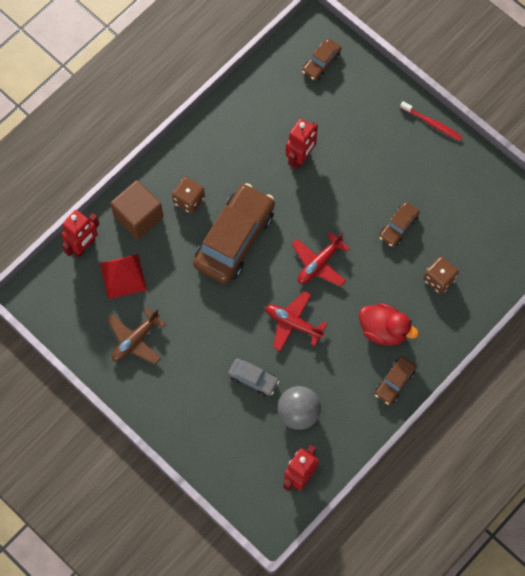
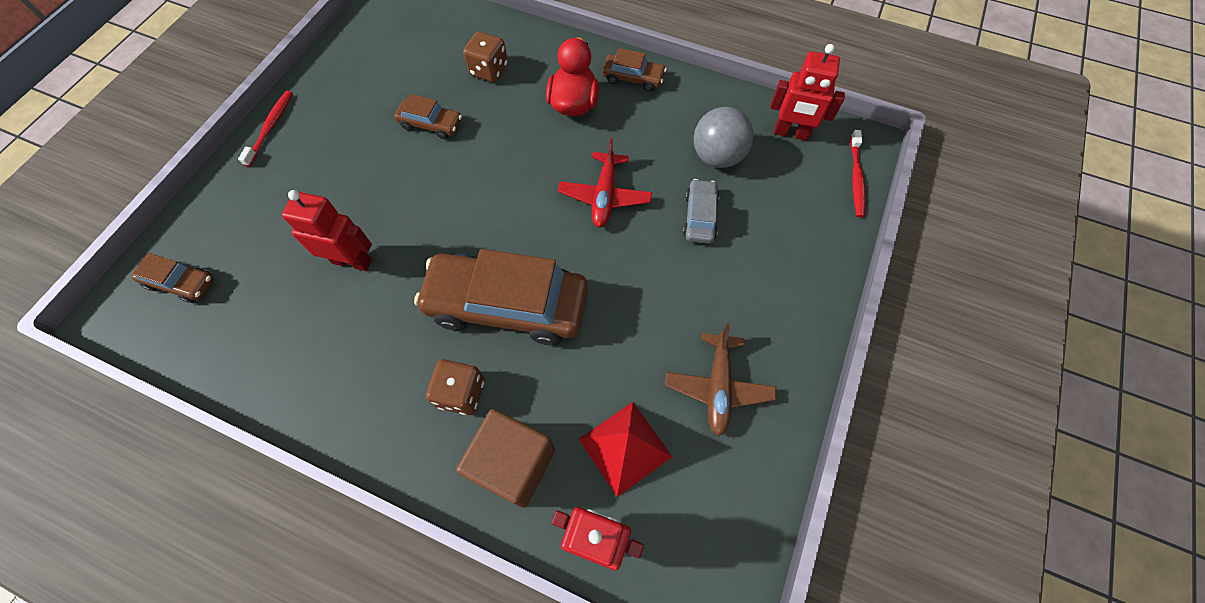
camera: 110 degrees left, 5 degrees down
brown plane [107,308,166,364] -> brown plane turned 75 degrees clockwise [665,323,776,436]
red plane [292,232,350,286] -> none
none -> red toothbrush [850,130,866,218]

